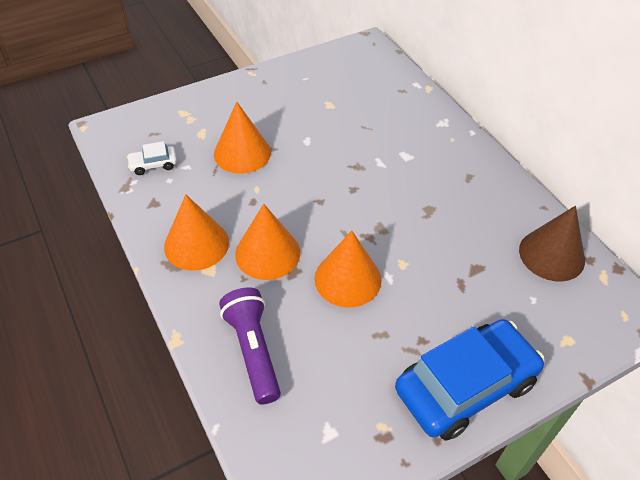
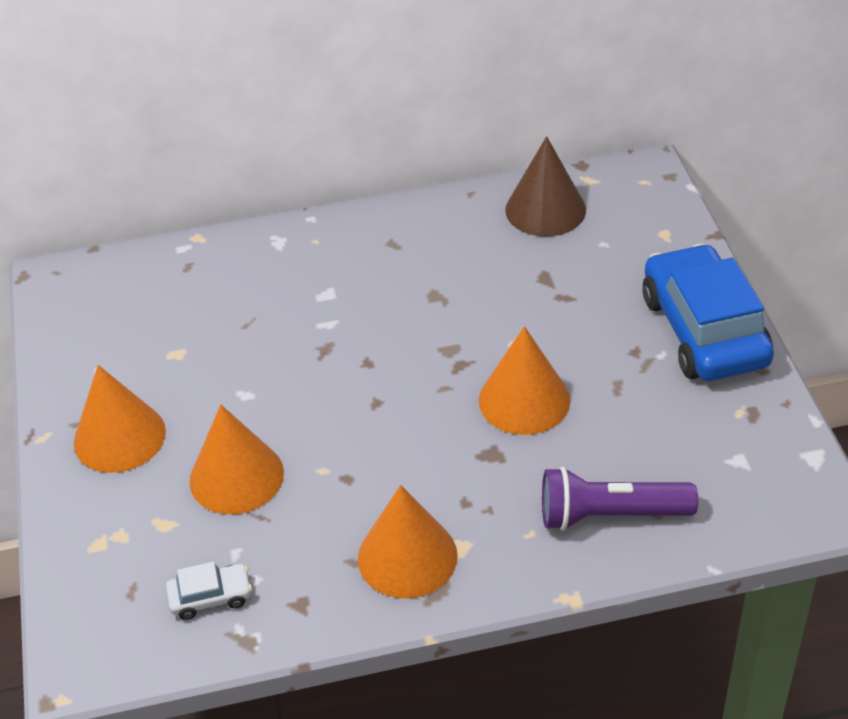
camera: 70 degrees left, 5 degrees down
white car [127,141,177,175] -> white car turned 105 degrees counterclockwise [166,562,252,620]
orange cone [235,204,300,280] -> orange cone moved to [74,365,166,473]

